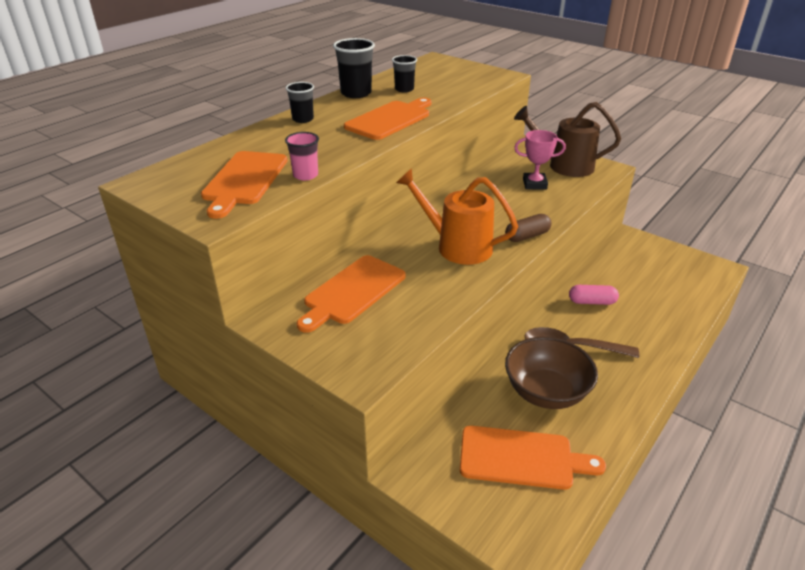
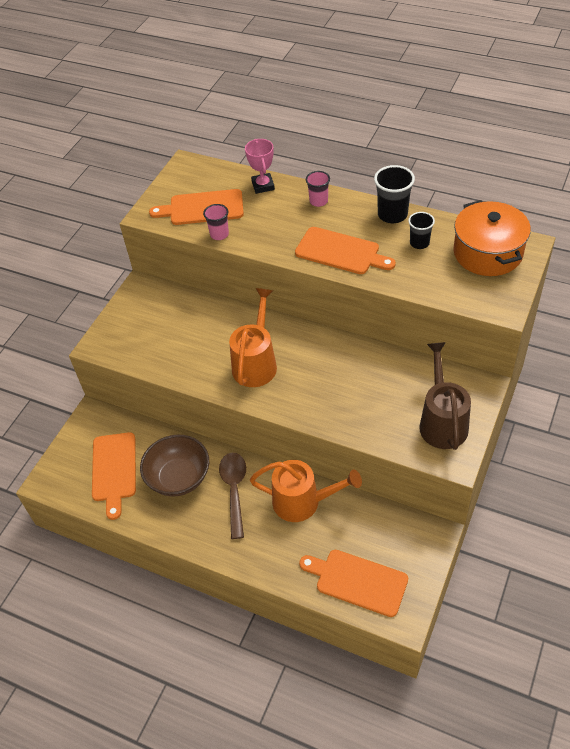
camera: 80 degrees right, 15 degrees up
black cup [286,82,314,123] -> pink cup [306,171,330,207]
orange cutting board [297,255,406,333] -> orange cutting board moved to [299,550,408,617]
brown capsule [505,214,552,242] -> none
pink trophy [514,130,566,190] -> pink trophy moved to [245,139,275,194]
pink capsule [569,285,619,305] -> orange watering can [250,460,362,522]
none -> orange pot [453,200,531,276]

